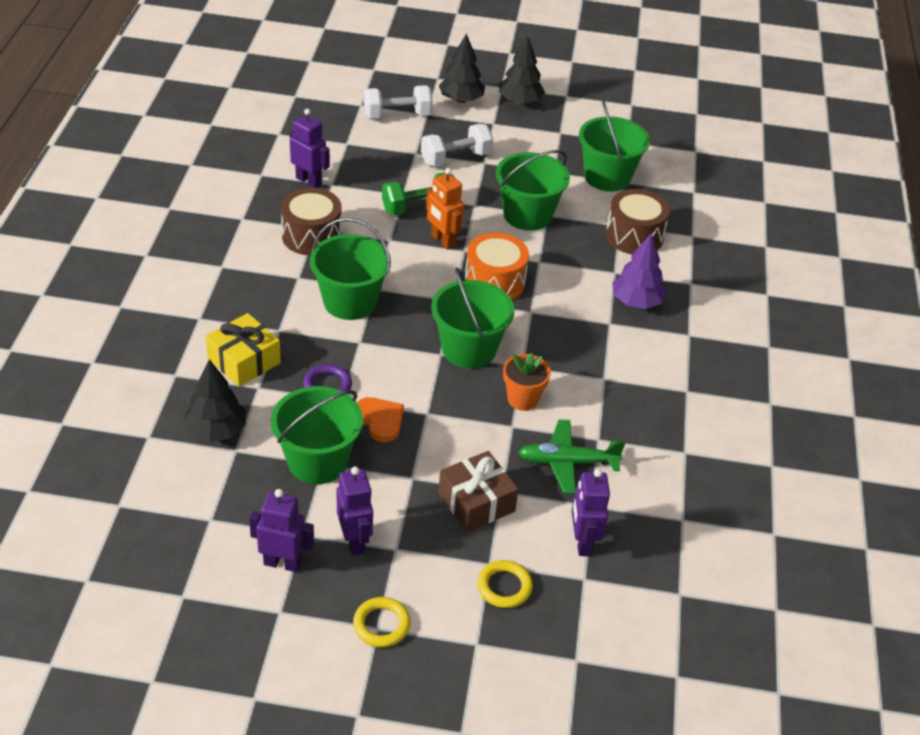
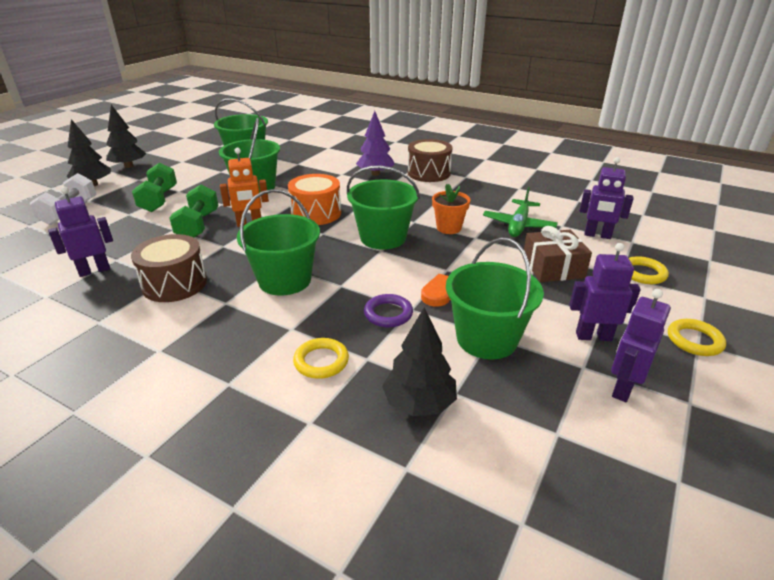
camera: 65 degrees left, 10 degrees down
yellow gift [205,313,281,387] -> yellow ring [293,338,349,379]
white dumbbell [421,124,493,167] -> green dumbbell [132,163,177,212]
brown drum [606,189,670,254] -> brown drum moved to [408,139,453,182]

